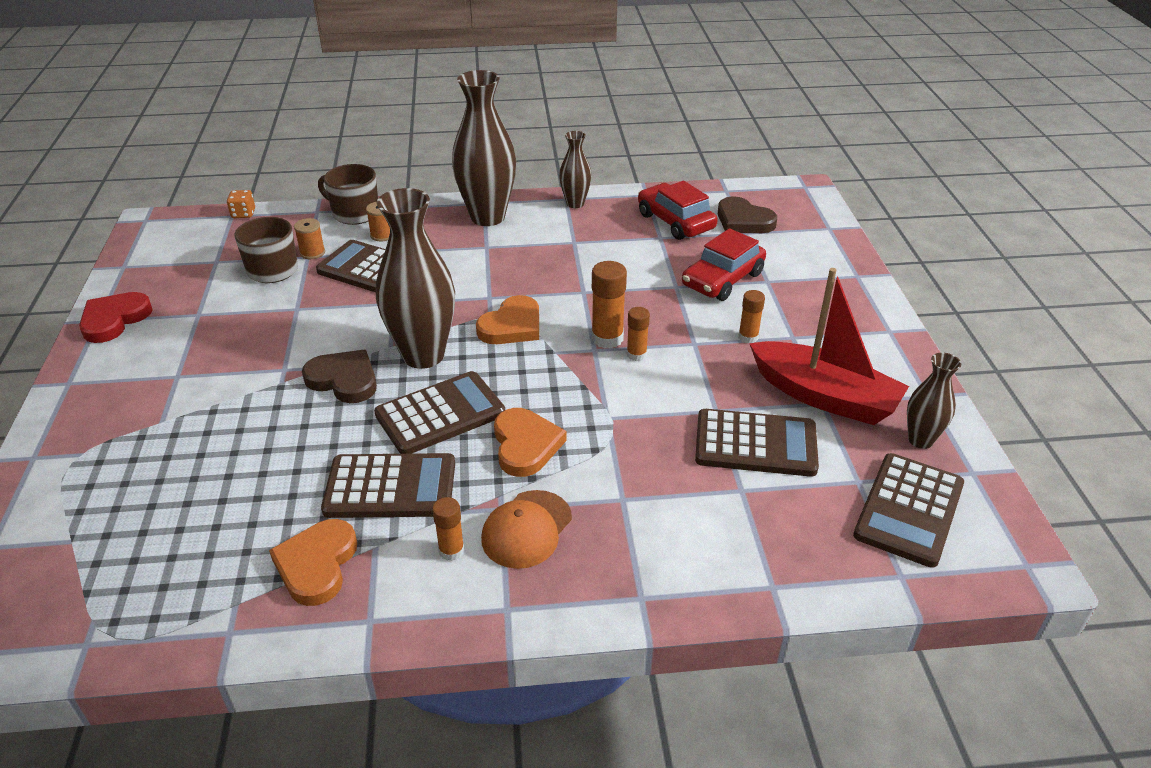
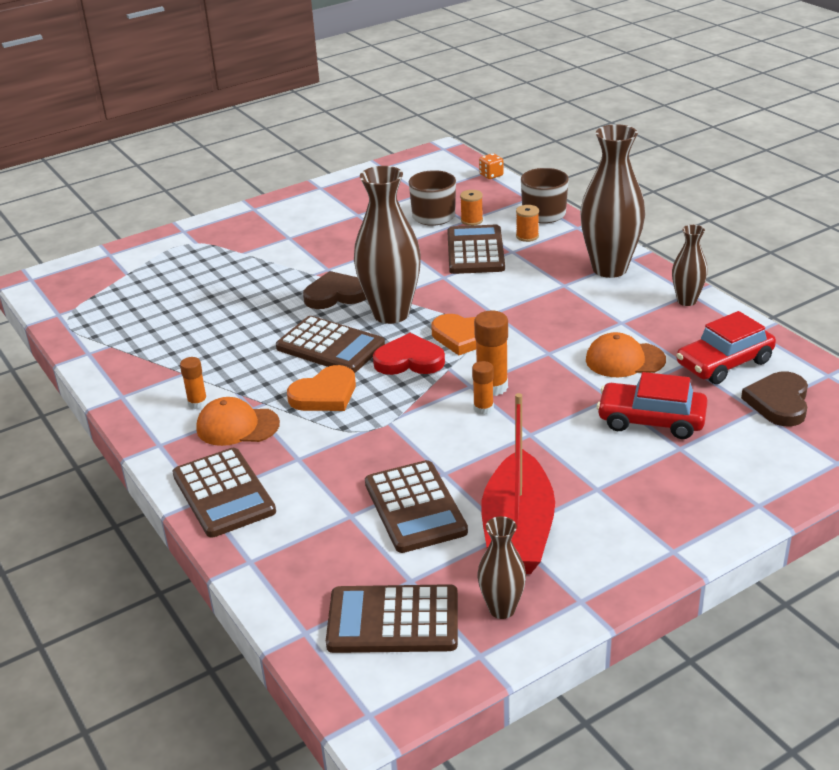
camera: 65 degrees right, 5 degrees down
red heart [79,292,153,343] -> red heart moved to [373,333,445,375]
orange heart [269,519,357,606] -> none
brown heart [302,350,377,403] -> brown heart turned 105 degrees counterclockwise [303,271,366,309]
brown calculator [321,453,455,518] -> brown calculator moved to [172,448,276,538]
red car [638,181,718,240] -> red car turned 150 degrees counterclockwise [676,311,776,384]
orange glue stick [738,290,765,343] -> none
none -> orange cap [586,332,666,377]

